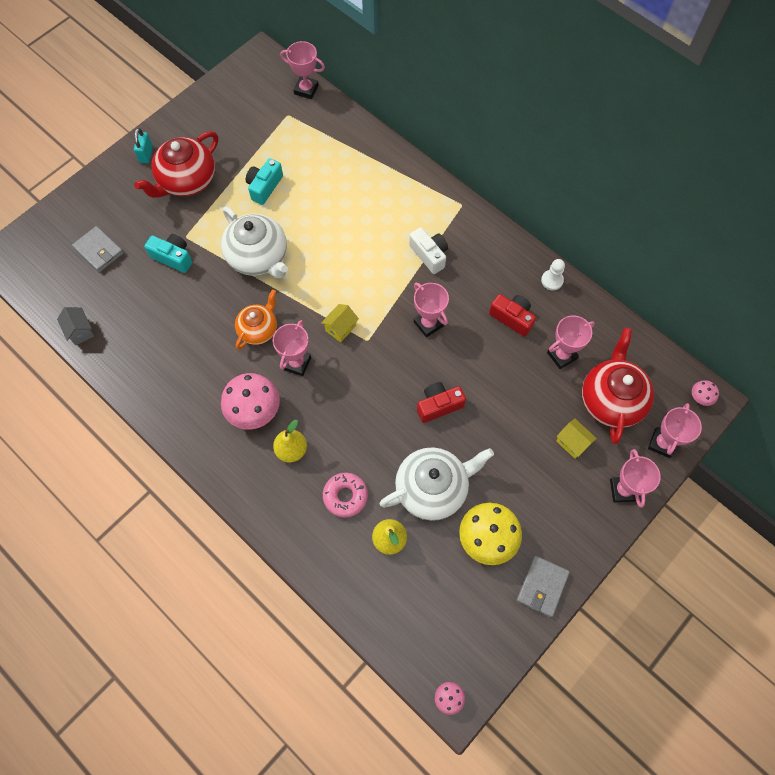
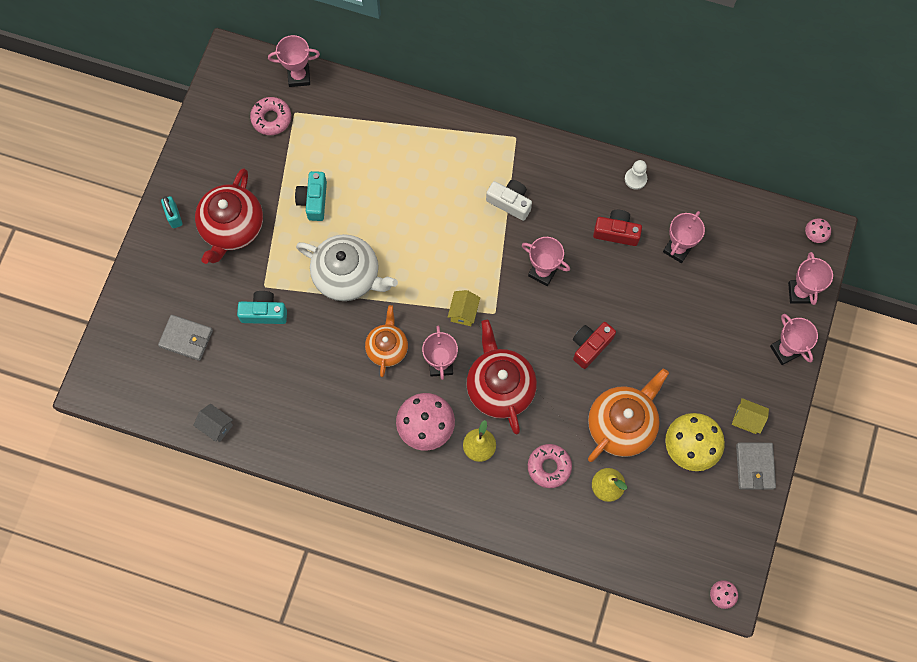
camera: 25 degrees left, 5 degrees up
white teapot [380,447,494,521] -> orange teapot [588,369,669,462]
yellow house [556,419,597,459] -> yellow house moved to [732,398,769,434]
red teapot [582,328,654,444] -> red teapot moved to [466,320,537,434]
none -> pink donut [250,97,291,135]

